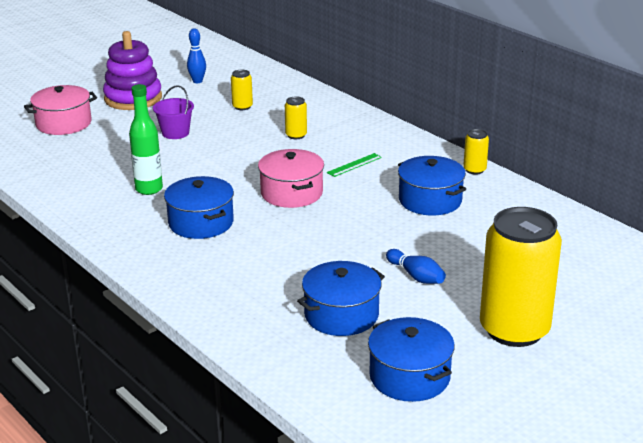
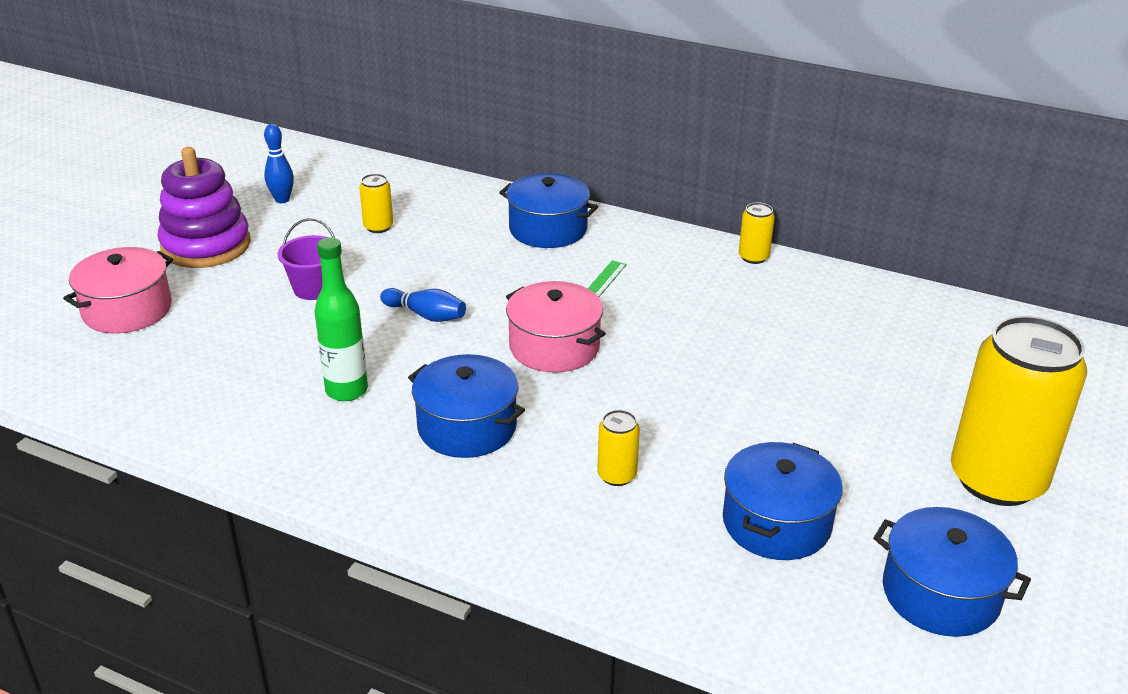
camera: 25 degrees left, 5 degrees up
yellow can [285,96,307,139] -> yellow can moved to [597,410,640,486]
blue bowling pin [386,249,446,284] -> blue bowling pin moved to [380,288,466,322]
blue pot [398,156,466,215] -> blue pot moved to [499,173,598,248]

